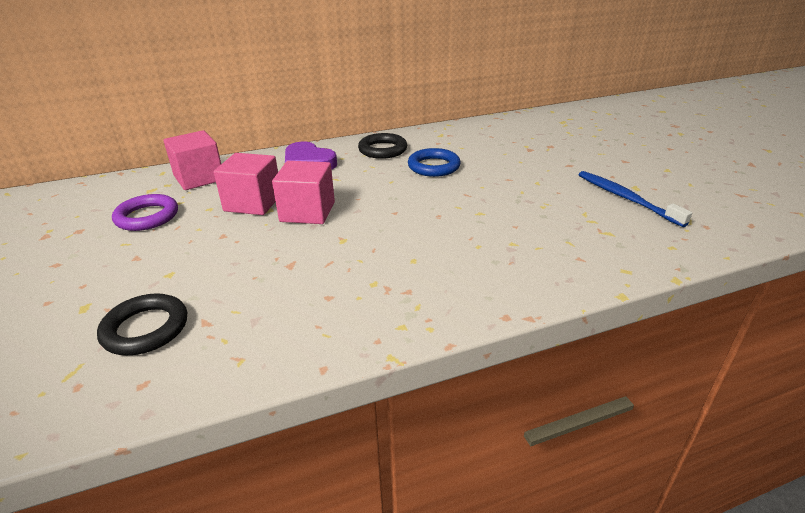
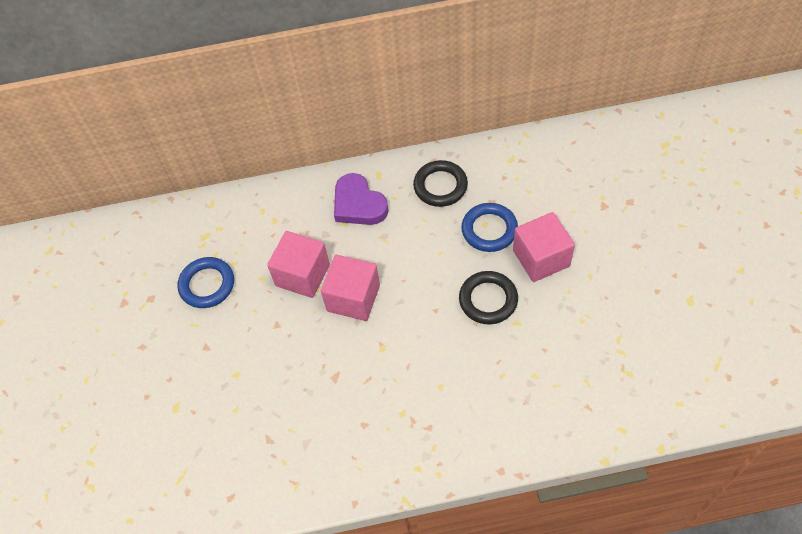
camera: 15 degrees right, 25 degrees up
black ring [97,293,187,355] -> black ring moved to [459,271,518,324]
purple ring [112,194,178,231] -> blue ring [178,257,234,308]
pink cube [164,130,221,190] -> pink cube moved to [513,212,575,282]
blue toothbrush [579,171,692,227] -> none

